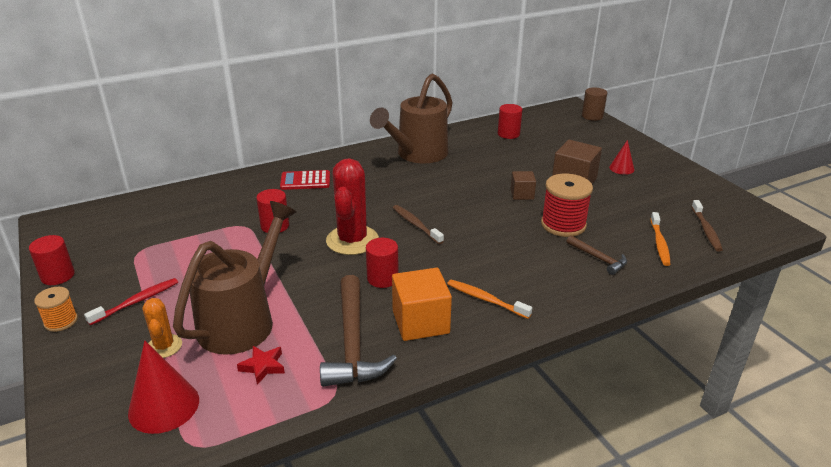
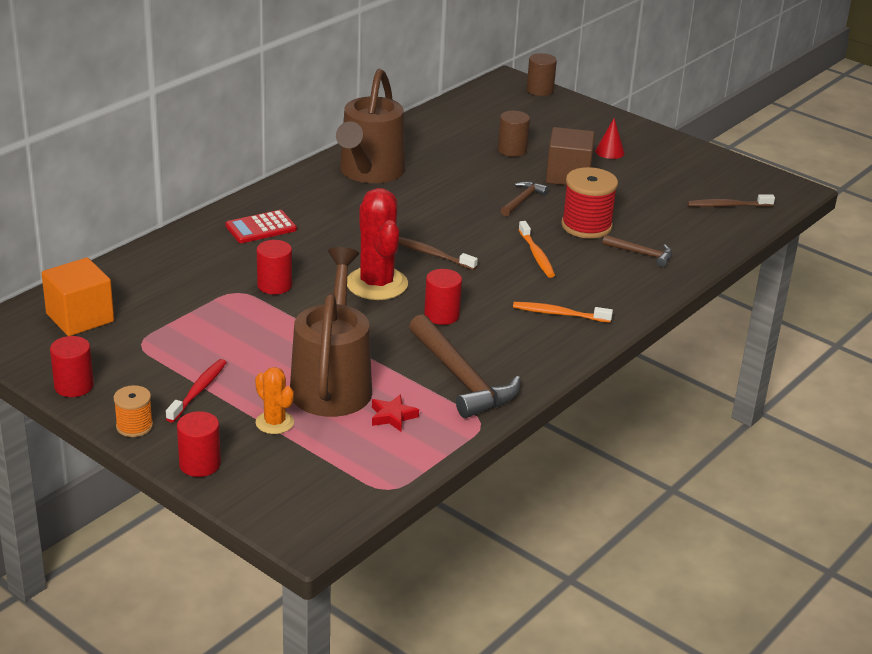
camera: 25 degrees left, 0 degrees up
red cone [128,341,199,434] -> none
orange cube [392,268,452,341] -> orange cube moved to [42,258,114,336]
red cylinder [498,104,523,139] -> red cylinder moved to [177,411,221,477]
brown cube [511,171,536,200] -> brown hammer [501,181,548,216]
orange toothbrush [650,212,671,266] -> orange toothbrush moved to [518,221,555,278]
brown toothbrush [692,200,723,251] -> brown toothbrush turned 105 degrees clockwise [687,194,775,207]
none -> brown cylinder [498,111,530,157]

